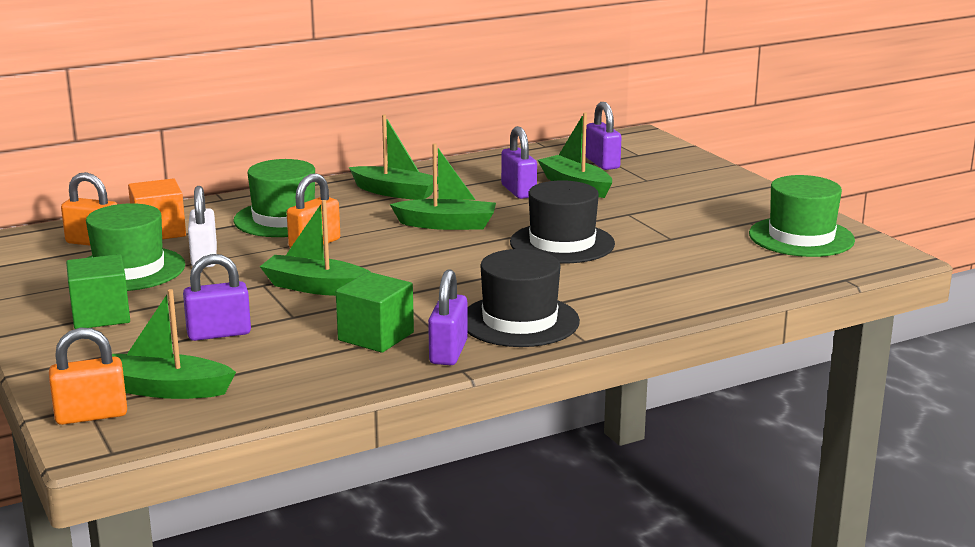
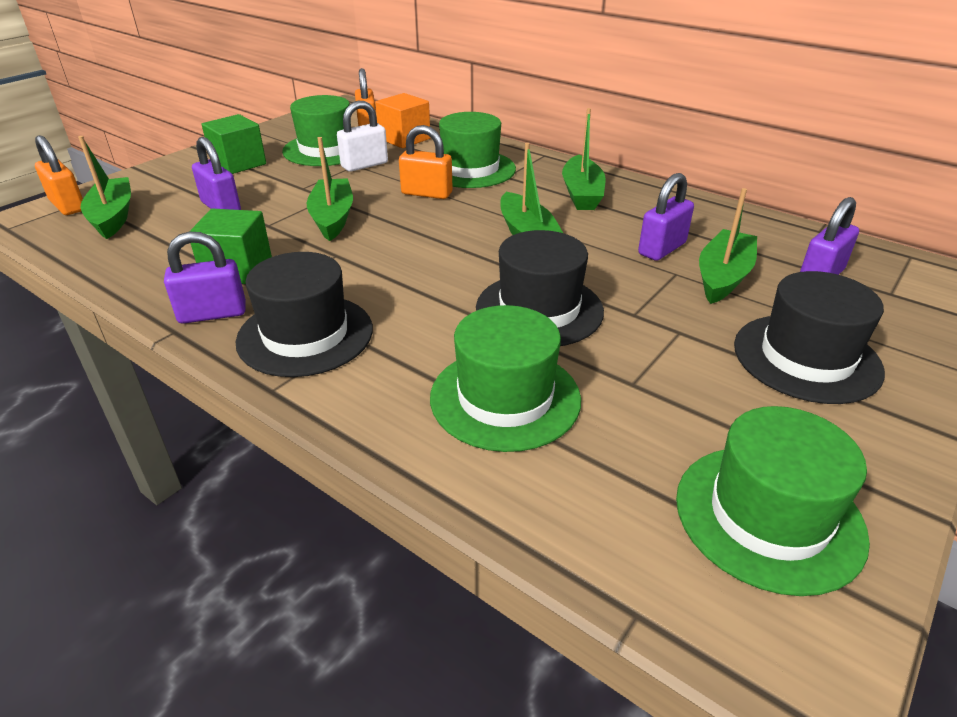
camera: 65 degrees right, 15 degrees up
none -> green hat [430,305,581,452]
none -> black hat [734,271,885,404]

